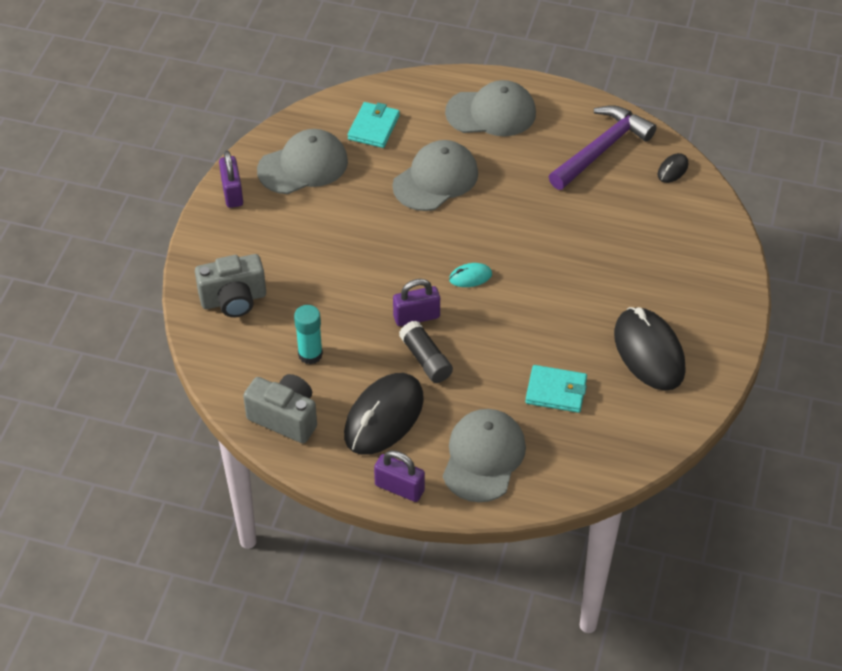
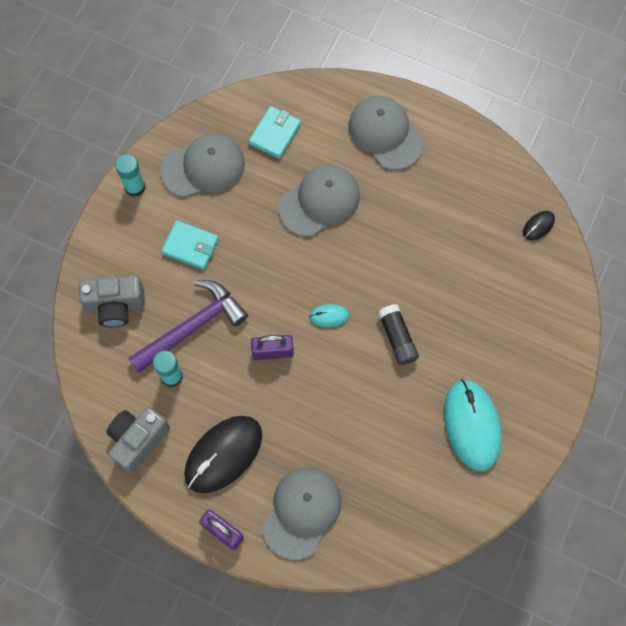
camera: 10 degrees right, 20 degrees up
purple padlock [219,151,243,208] -> turquoise glue stick [115,154,145,197]
grey camera [243,374,317,444] -> grey camera turned 90 degrees counterclockwise [106,407,170,474]
black glue stick [399,321,453,383] -> black glue stick moved to [378,304,419,365]
grey cap [445,80,536,136] -> grey cap turned 135 degrees counterclockwise [349,96,424,170]
turquoise wallet [525,365,587,413] -> turquoise wallet moved to [161,220,219,270]
purple hammer [549,105,657,190] -> purple hammer moved to [128,280,248,373]
black mouse [614,307,686,391] -> turquoise mouse [444,379,502,471]

